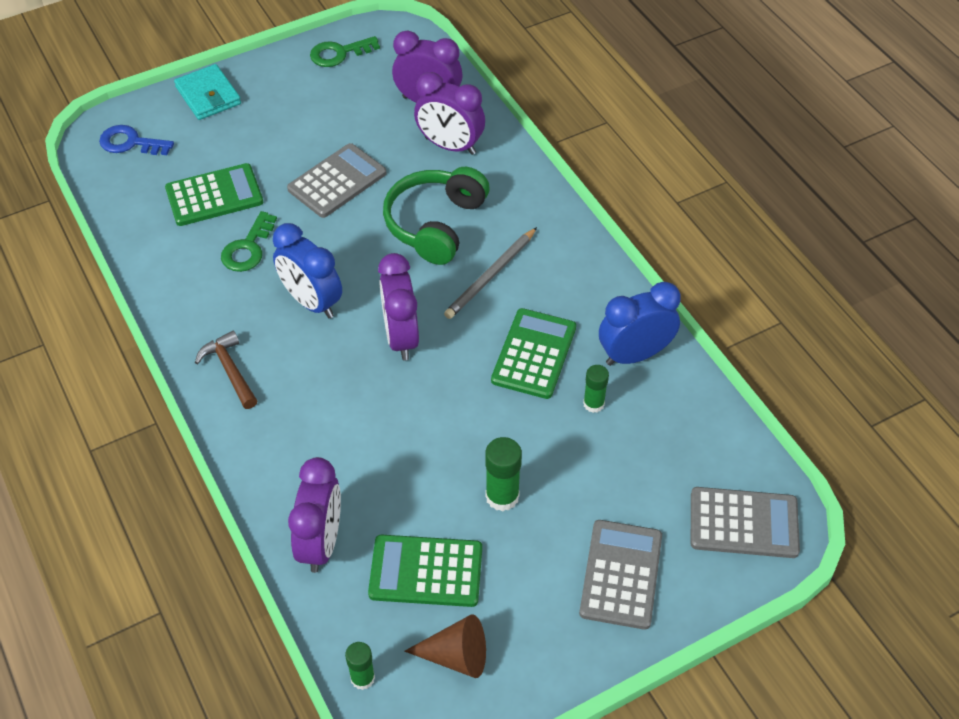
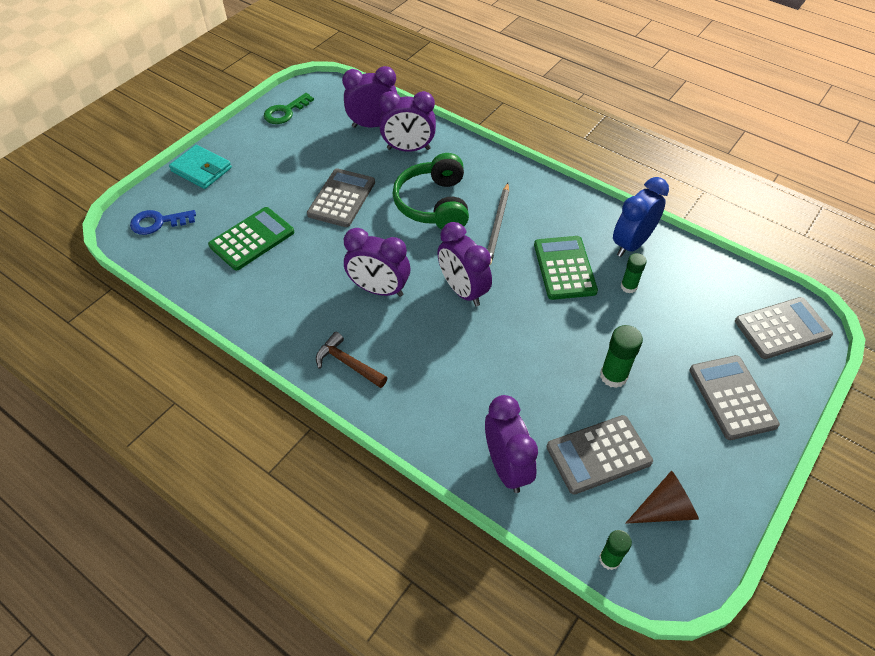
camera: 25 degrees left, 0 degrees up
green key [221,211,277,272] -> none
blue clock [273,223,342,318] -> purple clock [344,228,410,297]
green calculator [368,535,482,607] -> grey calculator [547,415,653,495]

